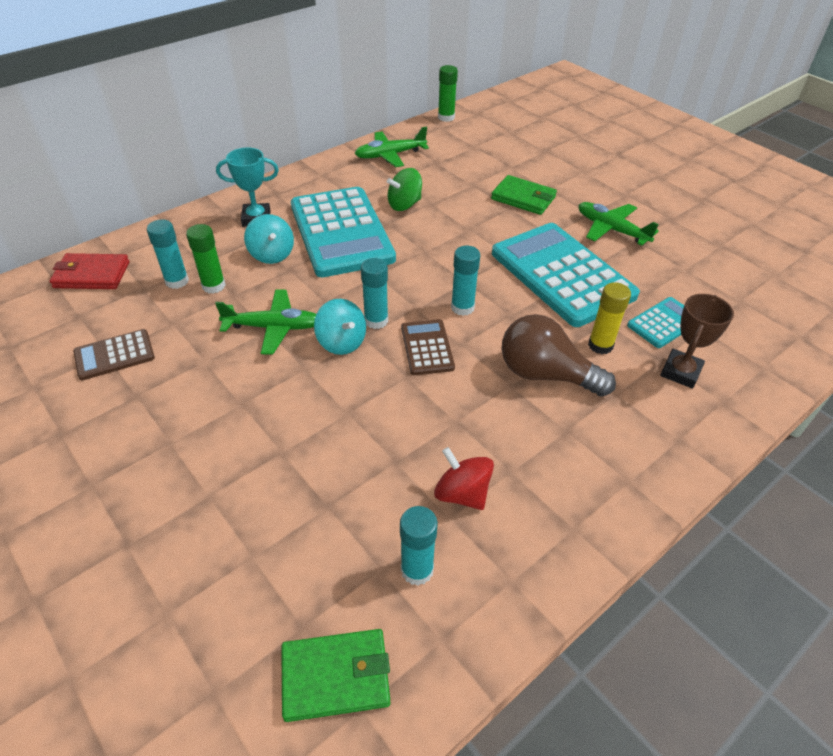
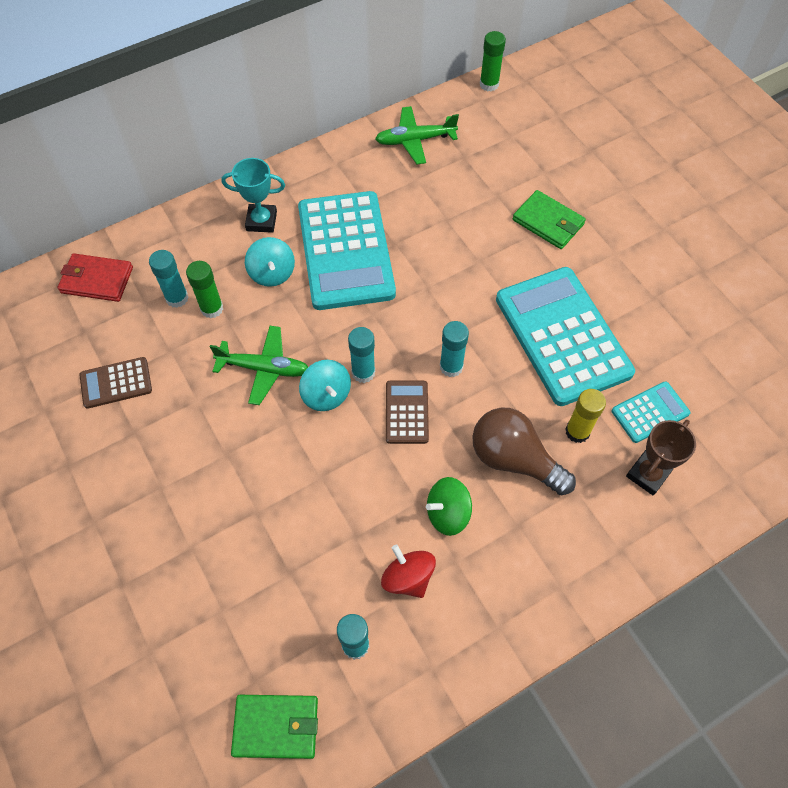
camera: 10 degrees right, 15 degrees up
green spinning top [387,168,422,211] -> green spinning top moved to [426,477,472,536]
green plane [579,202,659,246] -> none

